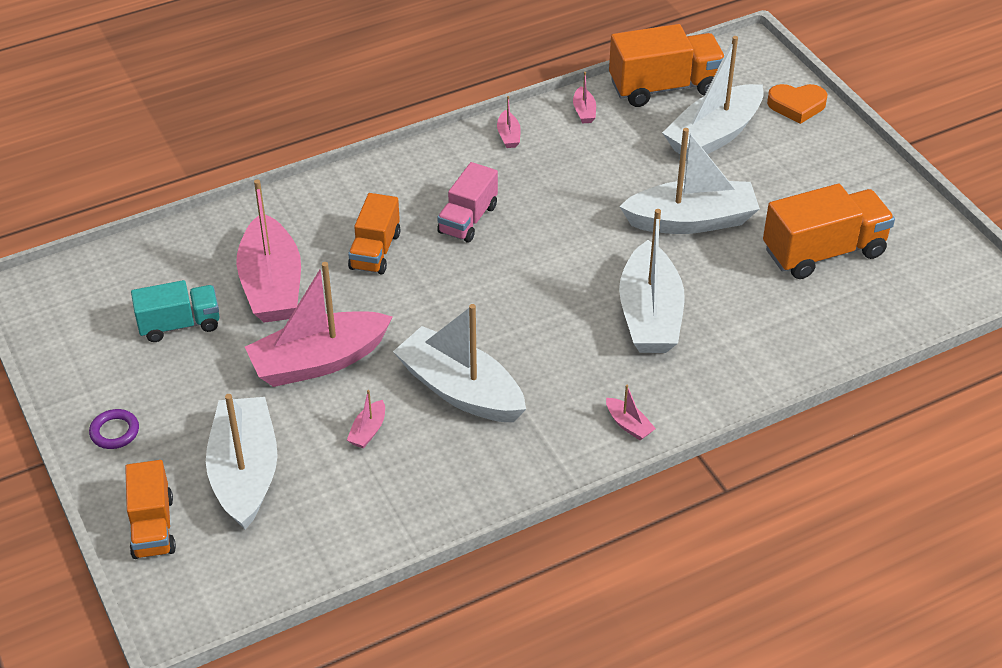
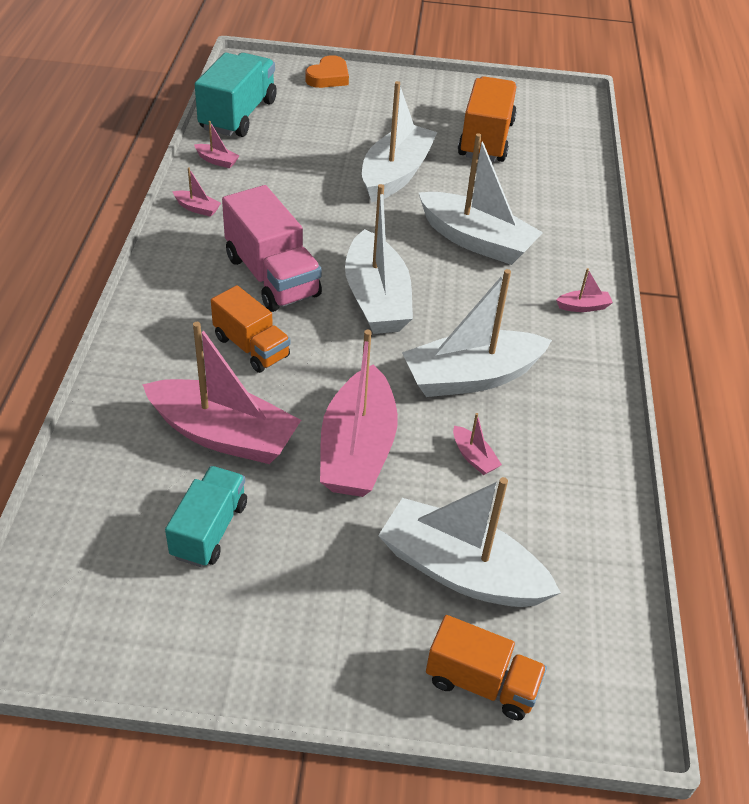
camera: 60 degrees left, 0 degrees up
purple ring [89,409,139,449] -> none
pink truck [437,162,498,243] -> pink truck [222,185,322,312], size x1.55
orange truck [609,24,725,107] -> turquoise truck [195,53,277,137]
white boat [662,36,764,158] -> white boat moved to [345,184,413,334]

